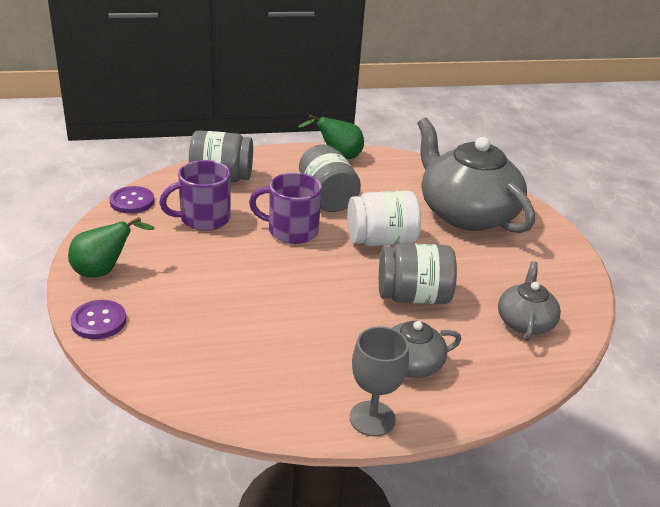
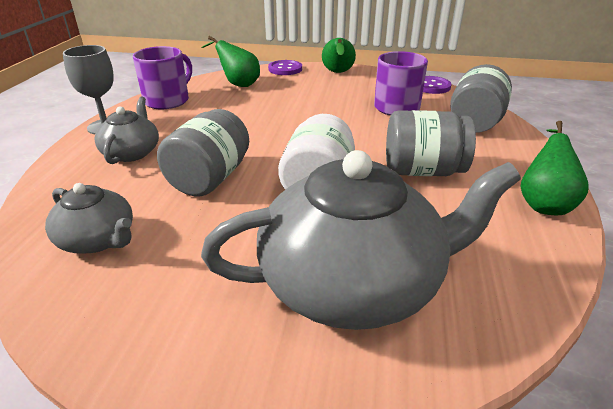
camera: 115 degrees right, 0 degrees up
purple mug [249,172,322,244] -> purple mug moved to [133,46,192,109]
none -> green pear [201,36,260,87]

